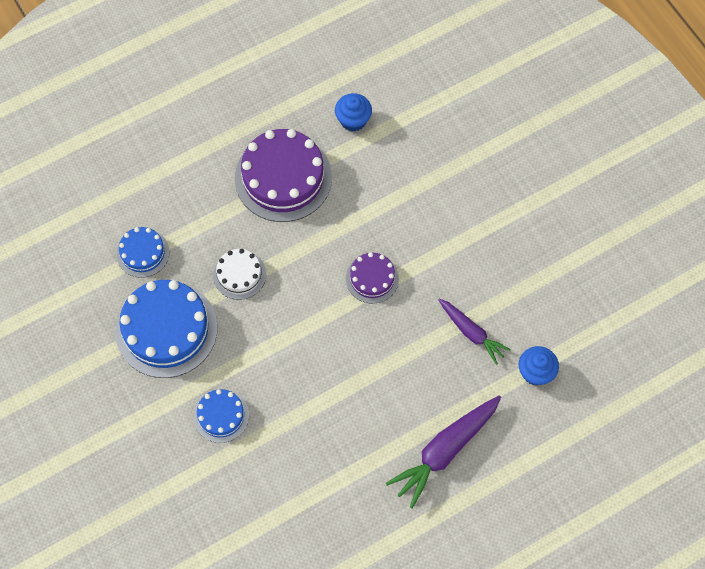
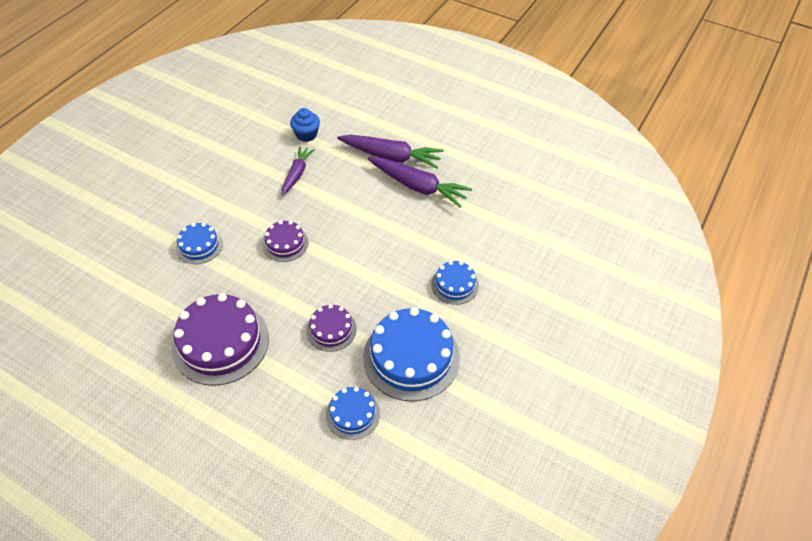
camera: 120 degrees left, 15 degrees down
white cake [213,249,266,300] -> purple cake [306,304,357,352]
blue cupcake [335,93,372,132] -> none
none -> blue cake [176,223,223,264]
none -> purple carrot [368,157,472,207]

